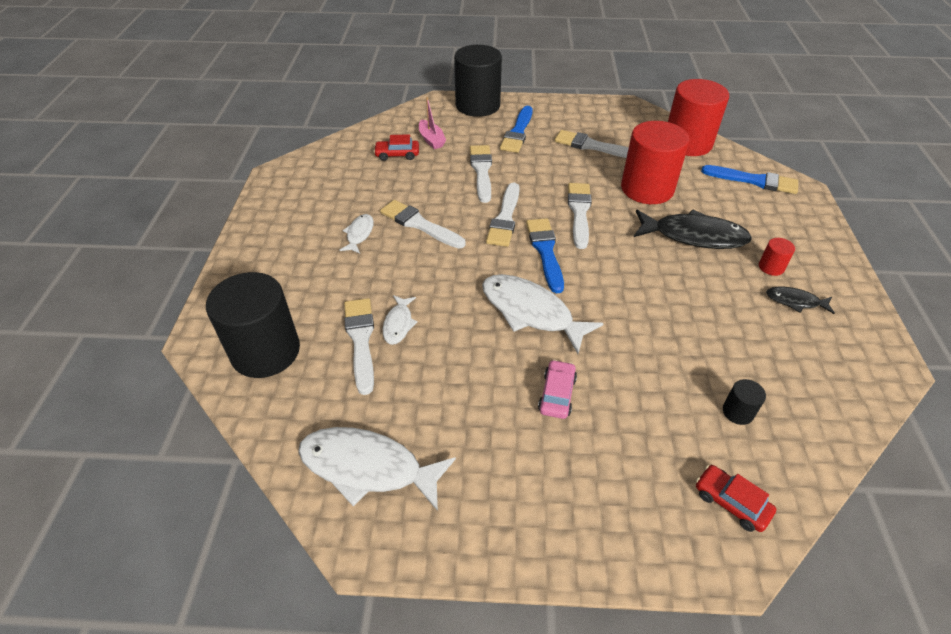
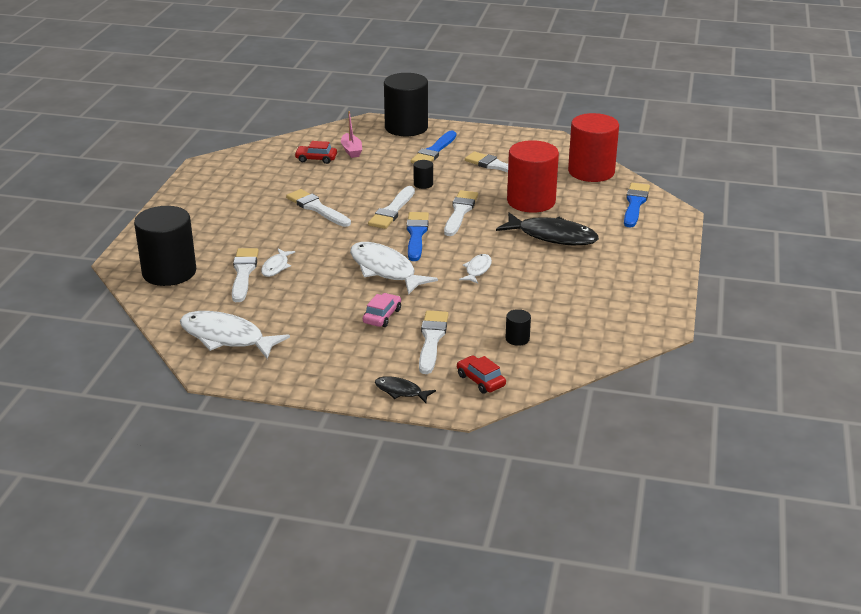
camera: 10 degrees right, 15 degrees down
white fish [339,214,374,254] -> white fish moved to [459,254,492,284]
white brush [470,145,492,203] -> white brush moved to [419,310,448,374]
blue brush [701,165,798,194] -> blue brush turned 105 degrees counterclockwise [624,183,650,228]
red cylinder [759,238,795,276] -> none
black fish [766,287,835,314] -> black fish moved to [375,376,436,403]
none -> black cylinder [414,160,433,189]

